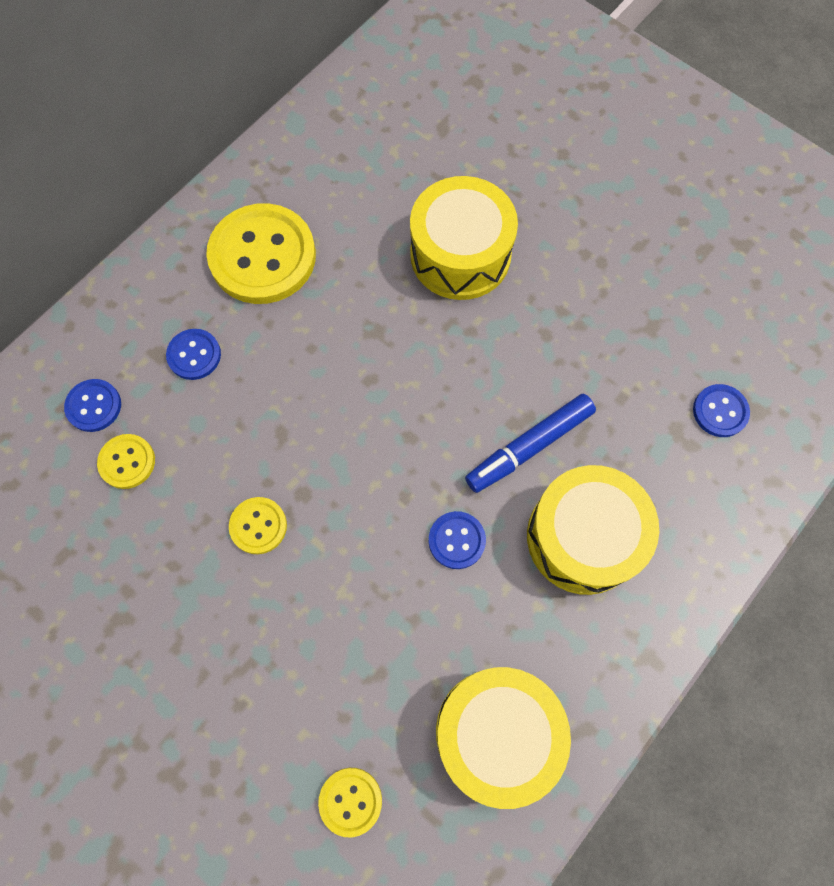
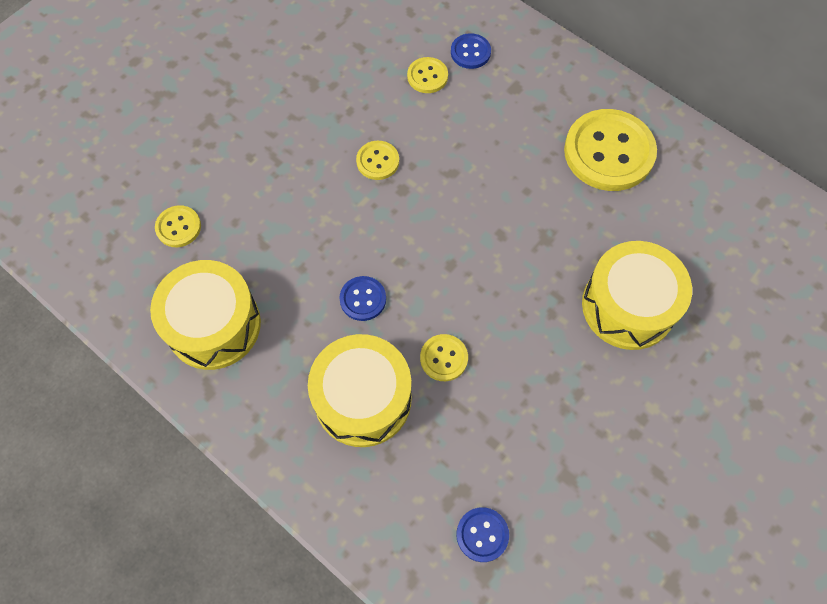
camera: 90 degrees right, 5 degrees down
blue button [166,329,221,380] -> none
blue marker [465,394,596,493] -> yellow button [420,334,468,381]

